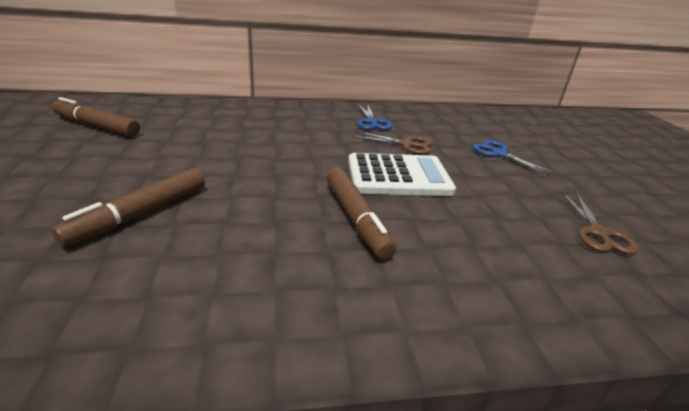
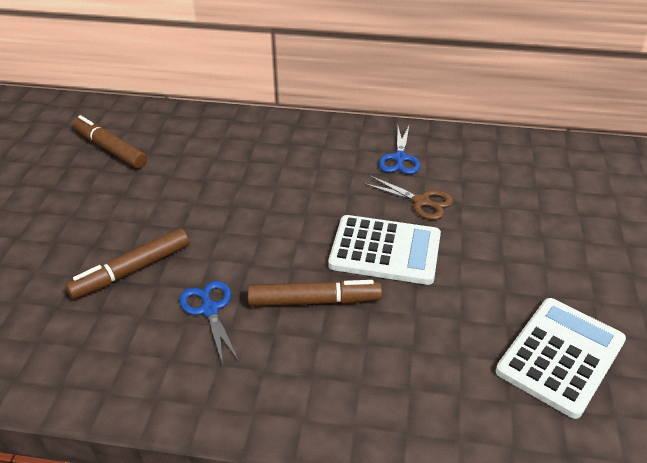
camera: 20 degrees right, 10 degrees up
brown marker [327,168,396,260] -> brown marker turned 90 degrees counterclockwise [248,280,382,306]
blue scissors [473,140,555,176] -> blue scissors moved to [179,281,239,365]
brown scissors [562,193,639,255] -> white calculator [496,298,626,419]

